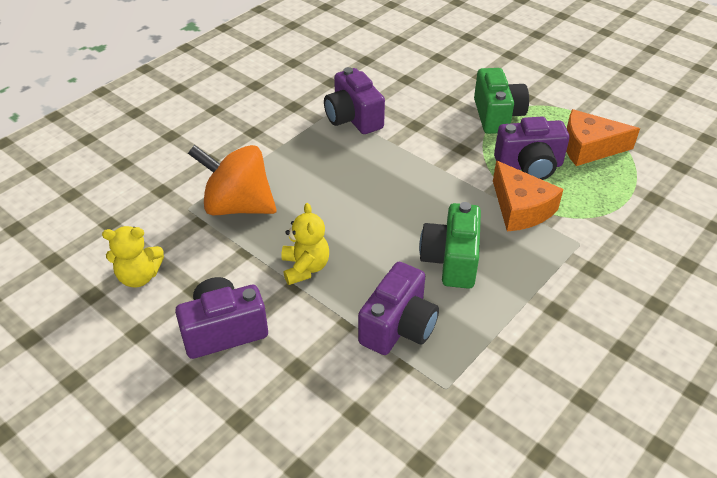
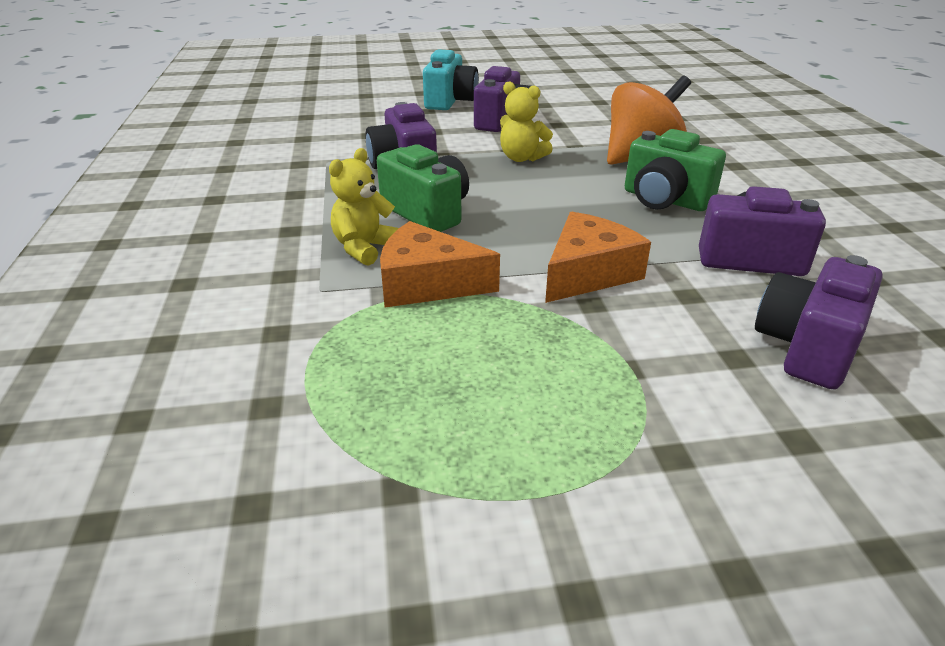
camera: 130 degrees right, 10 degrees down
yellow teddy bear [102,226,164,287] -> yellow teddy bear moved to [329,148,399,266]
green camera [474,68,529,134] -> green camera moved to [625,129,726,211]
purple camera [494,117,570,180] -> purple camera moved to [755,255,883,389]
orange cheese [566,109,640,166] -> orange cheese moved to [545,212,651,303]
none -> turquoise camera [423,49,479,110]

